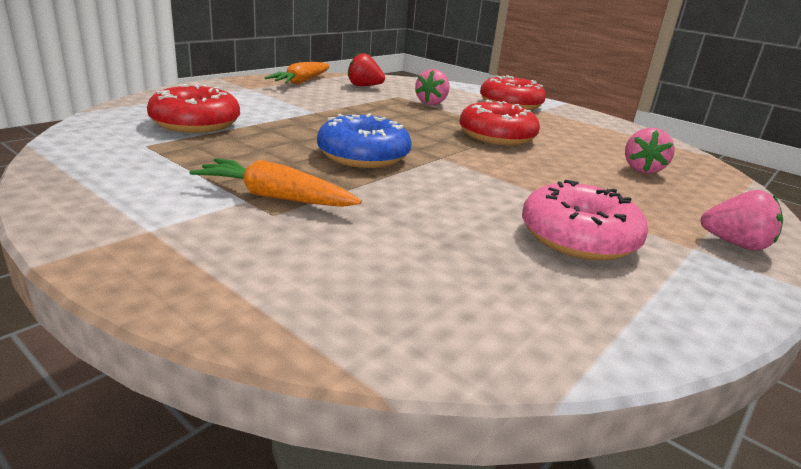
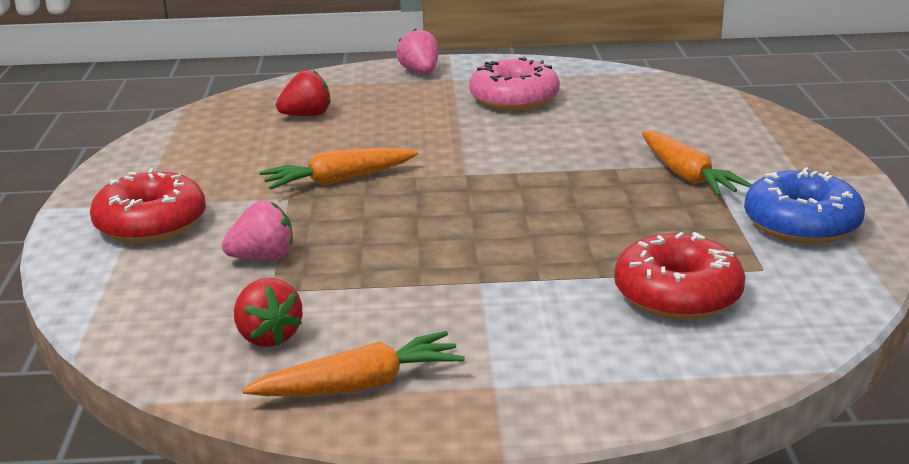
camera: 130 degrees left, 0 degrees up
blue donut [317,113,411,168] -> blue donut moved to [744,167,865,244]
red donut [459,100,540,146] -> orange carrot [259,148,418,190]
pink strawberry [625,128,675,174] -> red strawberry [276,70,331,116]

